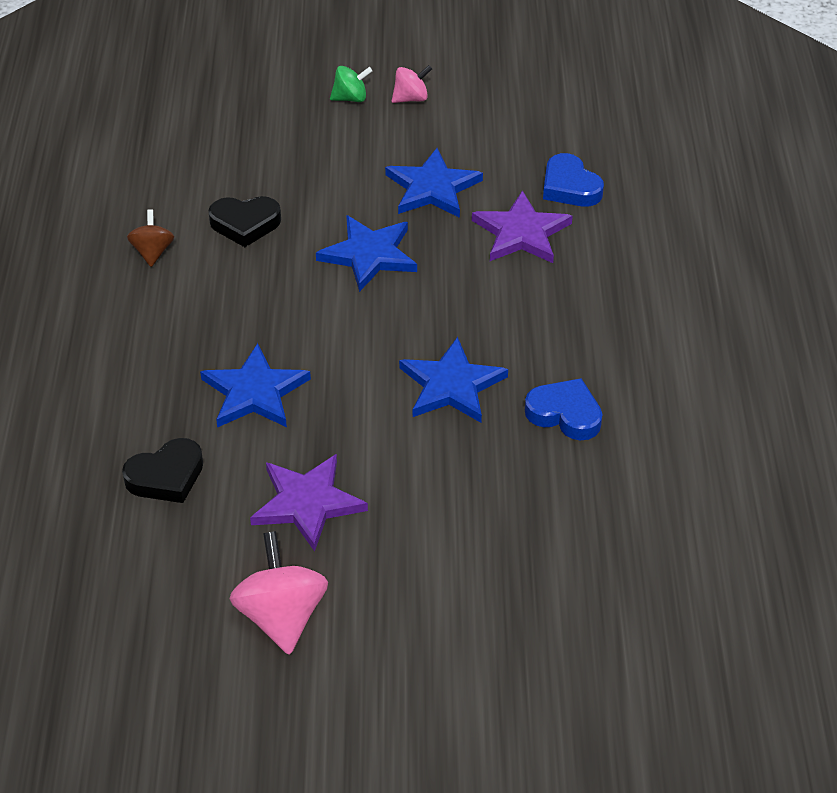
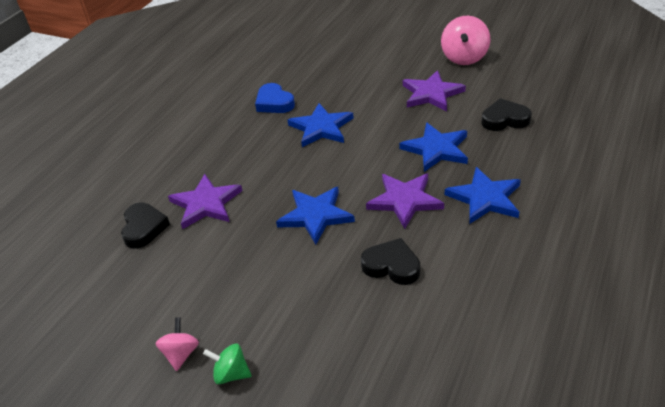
camera: 150 degrees left, 5 degrees down
brown spinning top [127,209,174,267] -> none
blue star [385,148,483,218] -> blue star moved to [445,167,521,224]
pink spinning top [392,65,432,103] -> pink spinning top turned 90 degrees clockwise [155,317,199,371]
blue heart [543,153,604,207] -> black heart [121,203,170,249]
none -> purple star [366,174,444,229]

